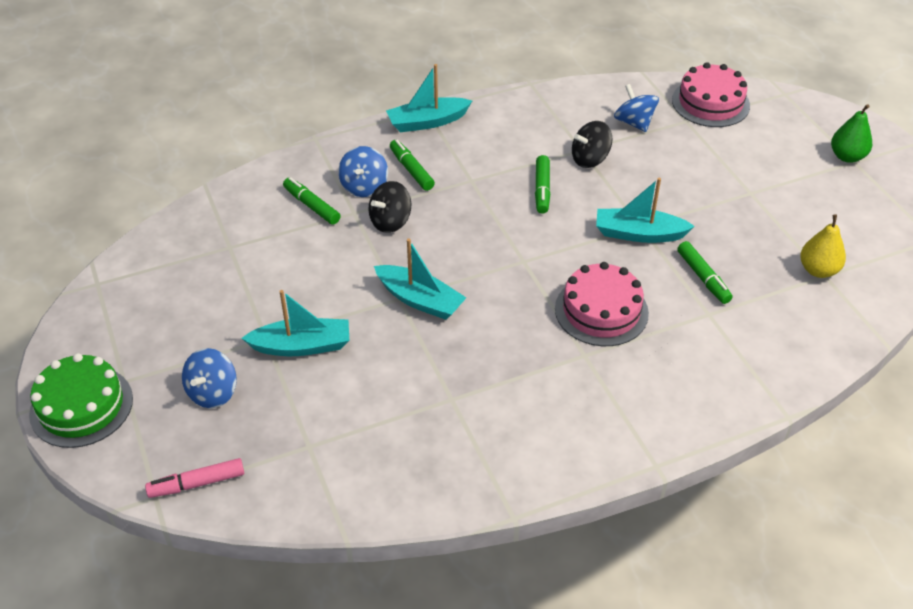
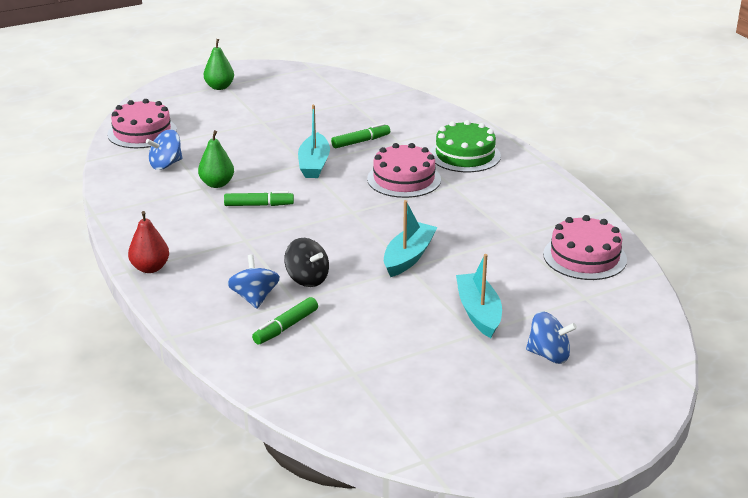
camera: 95 degrees left, 15 degrees down
green cake [29,353,133,448] -> green cake moved to [430,120,501,172]
pink marker [145,458,244,498] -> none
blue spinning top [338,146,388,197] -> blue spinning top turned 105 degrees counterclockwise [227,254,280,309]
turquoise boat [386,64,472,132] -> red pear [128,211,169,273]
green marker [390,140,435,191] -> none
black spinning top [572,121,613,168] -> green pear [198,130,234,188]
yellow pear [800,214,846,278] -> none
none -> pink cake [543,215,627,280]

